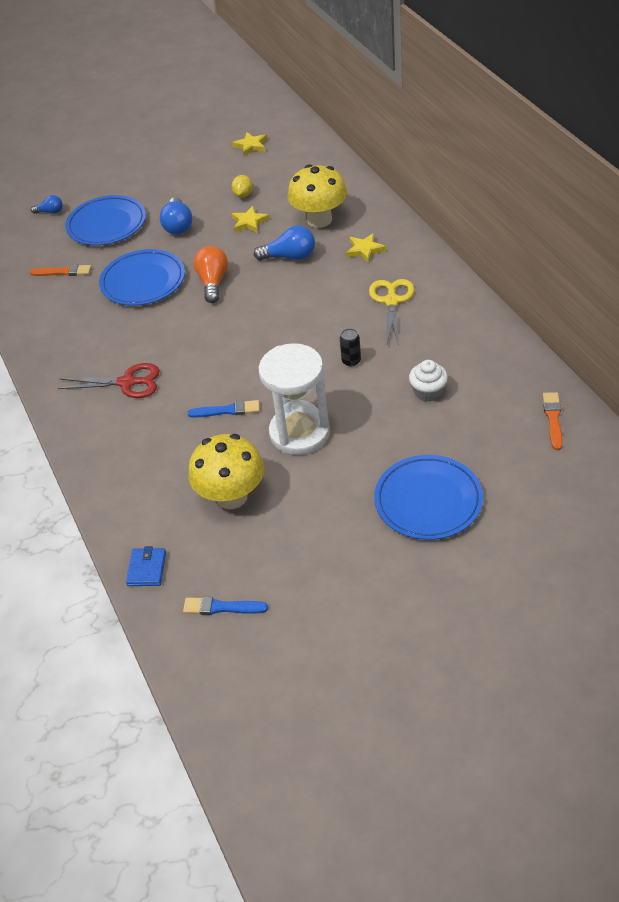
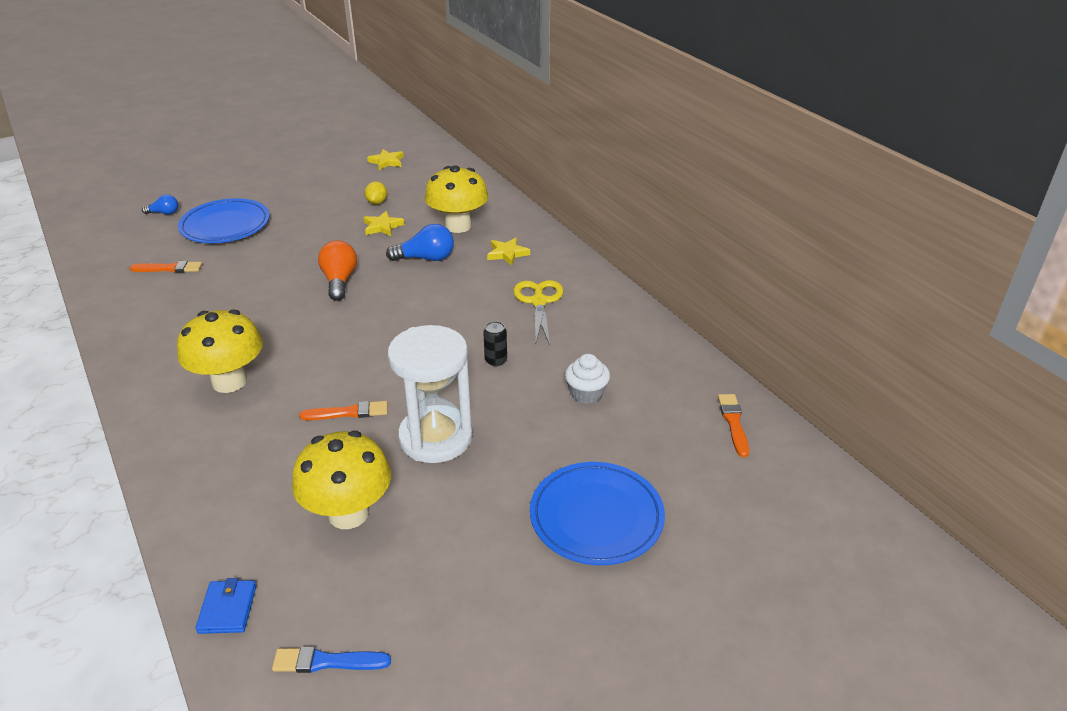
camera: 10 degrees left, 10 degrees down
red scissors [58,363,160,398] -> yellow mushroom [177,309,263,393]
blue plate [99,249,185,306] -> none
blue light bulb [160,197,192,235] -> none
blue brush [187,400,260,418] -> orange brush [299,401,388,420]

